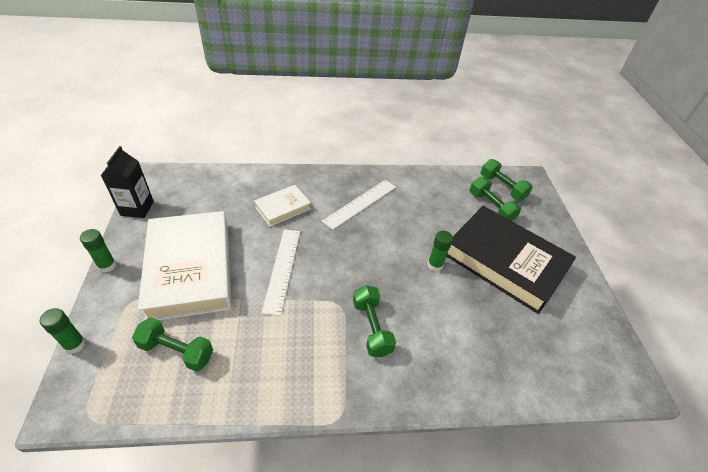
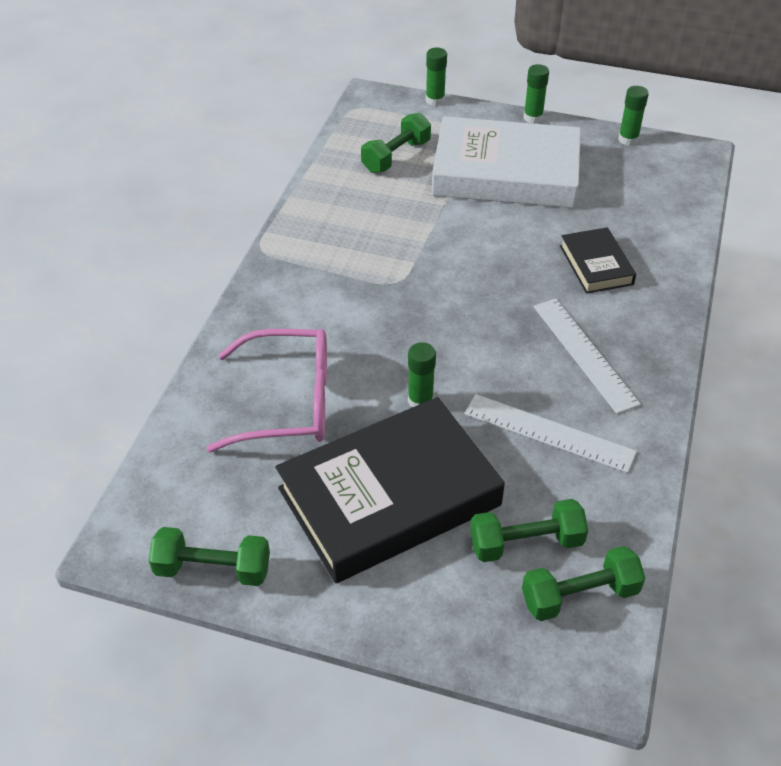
camera: 115 degrees right, 0 degrees up
black carton [101,146,154,218] -> green glue stick [618,86,649,146]
white book [254,185,311,227] -> black book [560,227,636,294]
white ruler [262,229,300,316] -> white ruler moved to [464,394,637,473]
green dumbbell [353,285,396,357] -> green dumbbell moved to [149,527,270,586]
none -> pink glasses [206,329,327,452]

